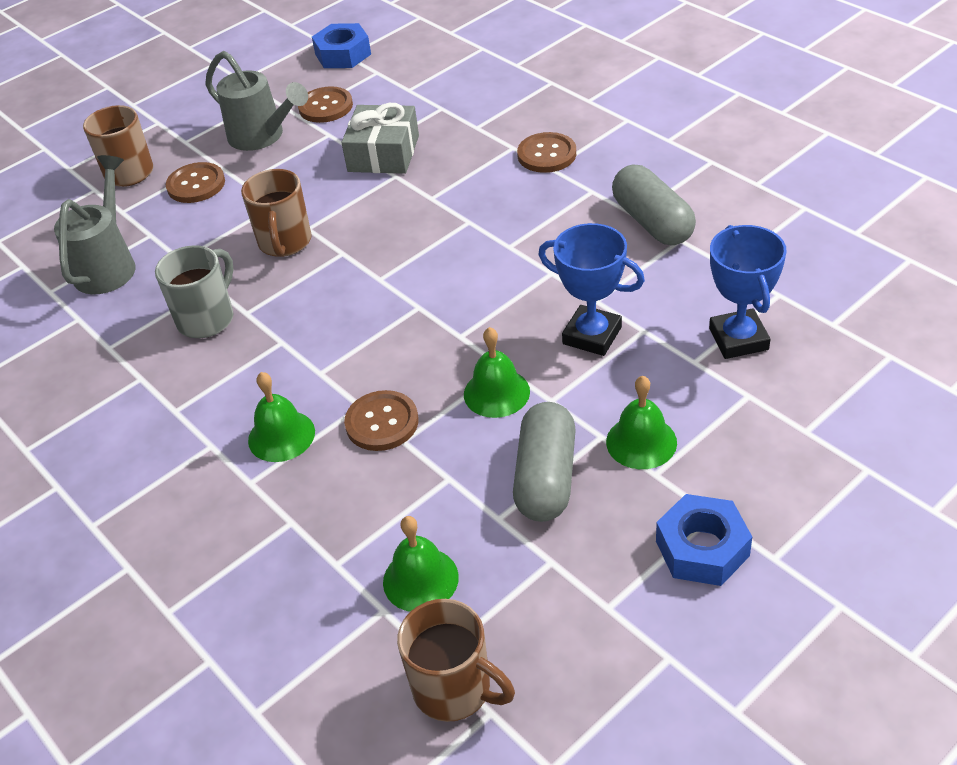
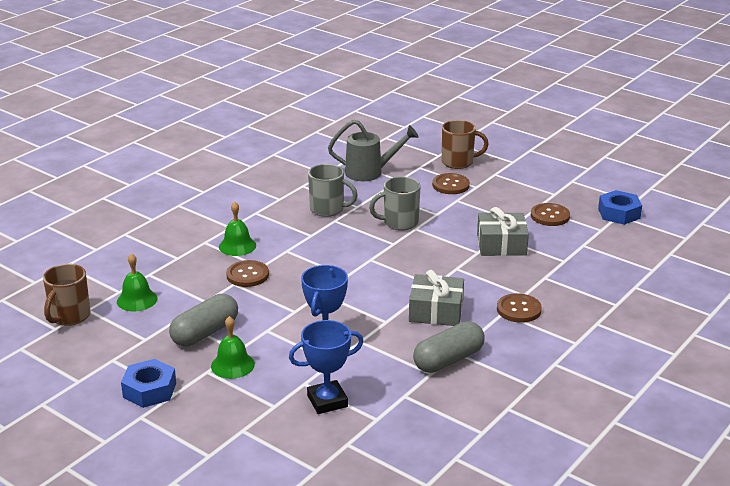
camera: 75 degrees right, 15 degrees down
grey watering can [205,51,308,151] -> none
brown mug [241,169,312,257] -> grey mug [369,176,421,231]
green bell [464,327,530,418] -> none
grey capsule [513,402,576,522] -> grey capsule turned 45 degrees counterclockwise [169,294,238,346]
none -> grey gift [409,270,464,326]

